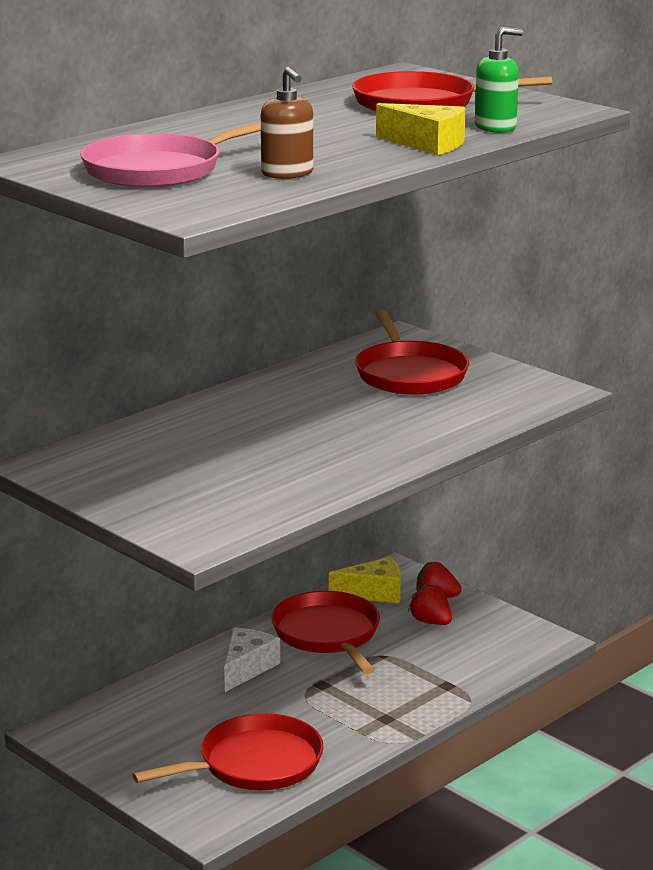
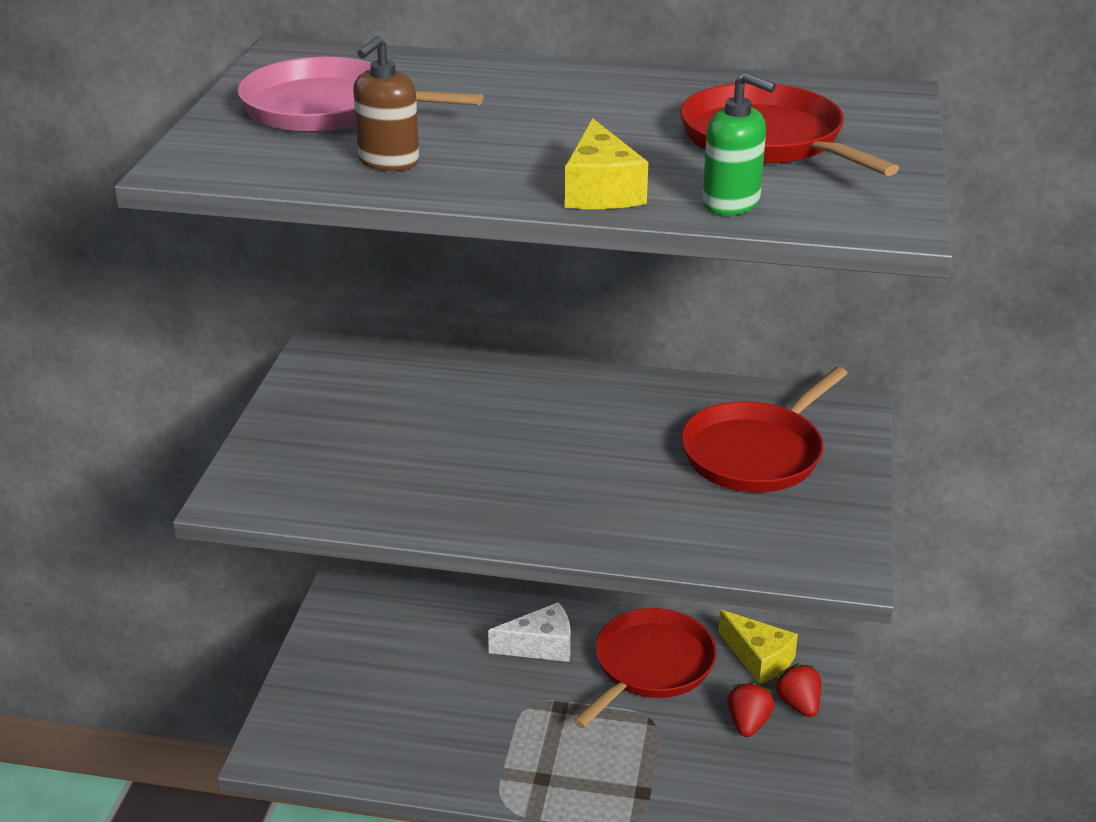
camera: 55 degrees right, 10 degrees up
red pan [132,713,324,790] -> none

